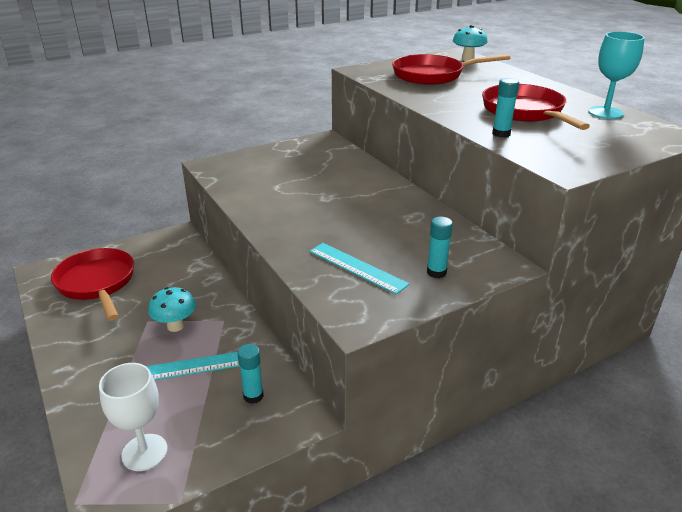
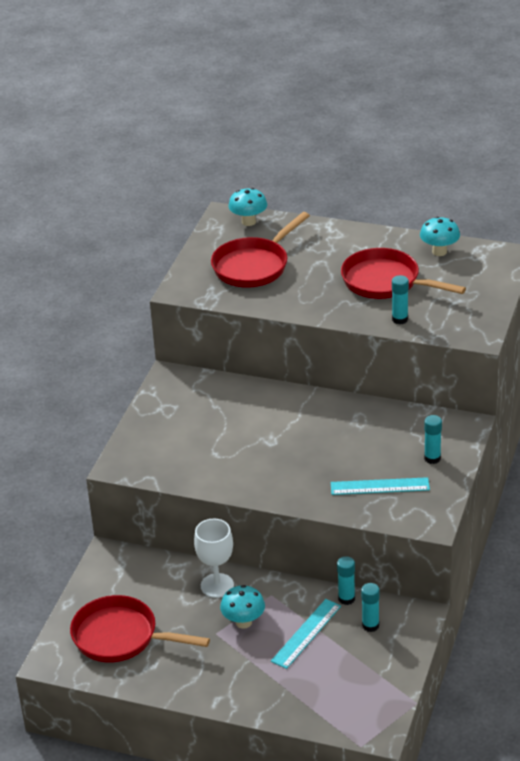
camera: 40 degrees left, 5 degrees up
white goblet [99,363,168,471] -> white goblet moved to [194,519,234,598]
turquoise goblet [588,31,645,119] -> turquoise mushroom [420,217,460,256]
none -> turquoise glue stick [337,556,355,605]

